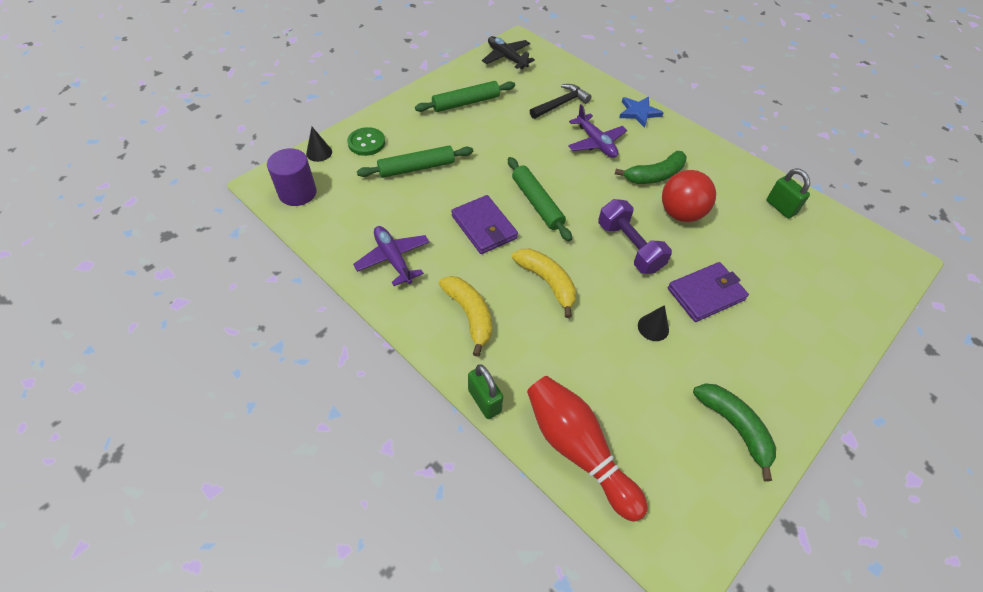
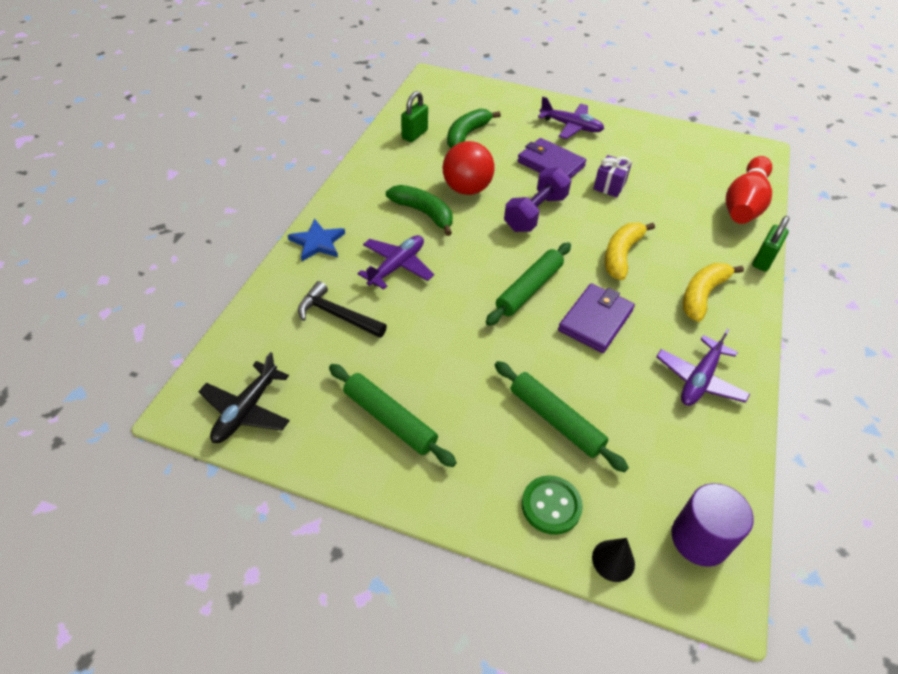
camera: 115 degrees left, 5 degrees down
black cone [638,305,669,341] -> purple gift [593,155,632,197]
green banana [693,383,776,481] -> green banana moved to [447,108,501,148]
none -> purple plane [538,96,604,139]

